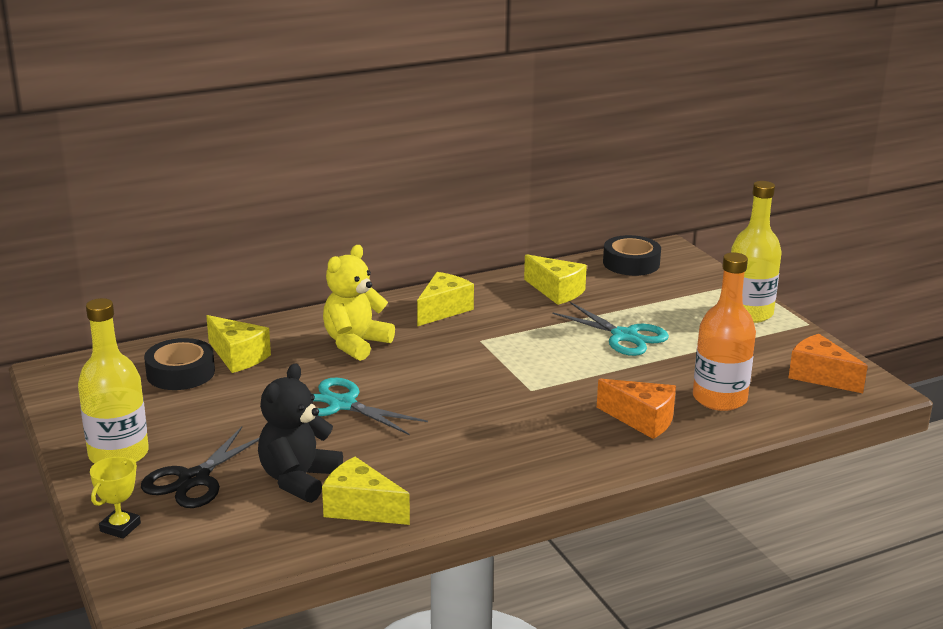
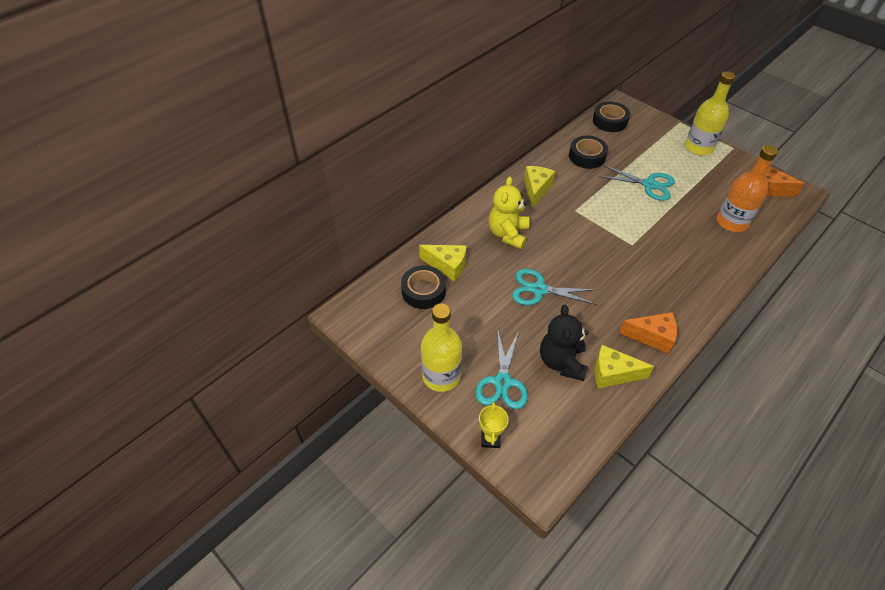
camera: 20 degrees left, 25 degrees up
black scissors [141,427,259,508] -> turquoise scissors [475,330,528,409]
yellow cheese [524,254,587,305] -> black tape [569,136,608,169]
orange cheese [597,379,676,439] -> orange cheese moved to [619,312,677,354]

